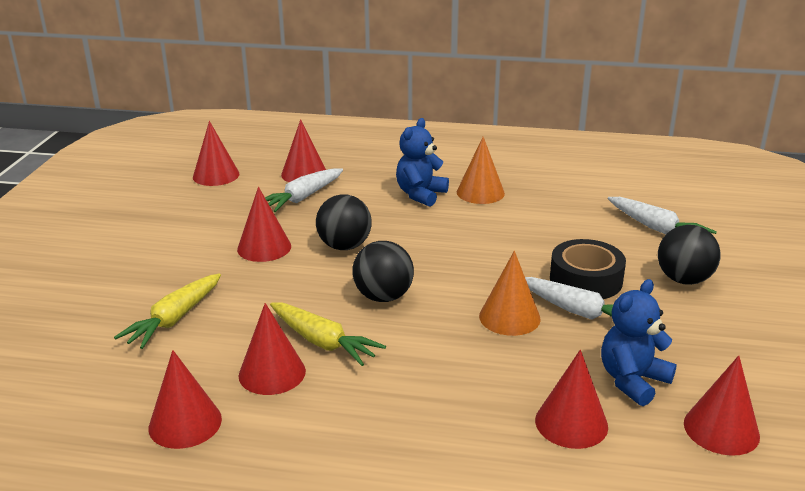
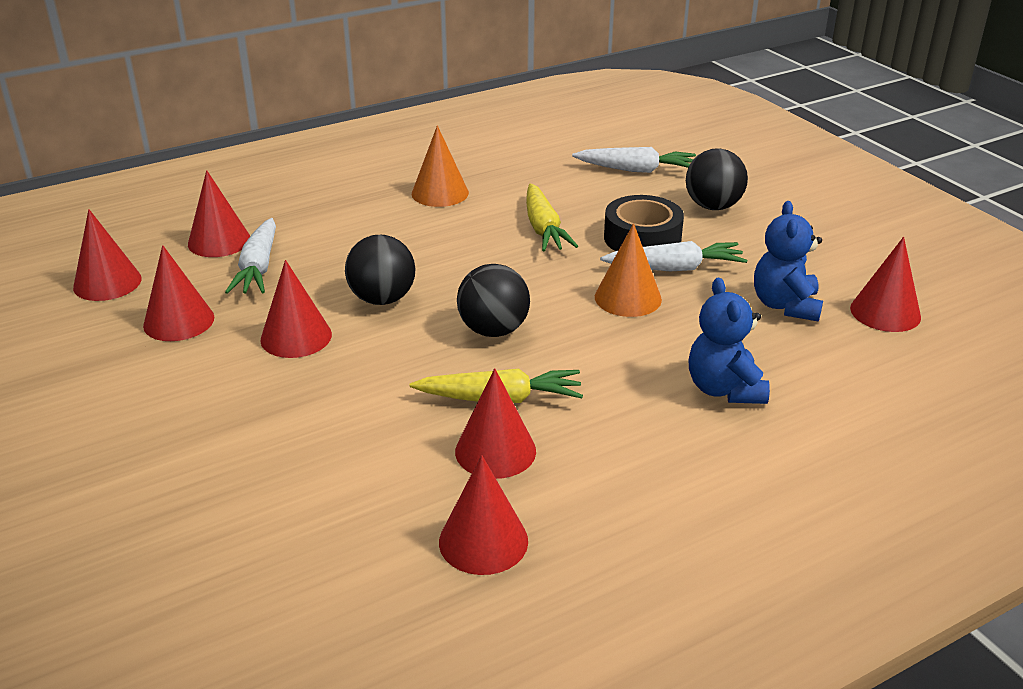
camera: 40 degrees left, 5 degrees up
yellow carrot [114,273,221,349] -> yellow carrot moved to [526,184,578,252]
blue teddy bear [396,118,449,207] -> blue teddy bear moved to [689,278,770,404]
red cone [535,350,608,449] -> red cone moved to [143,245,214,341]

